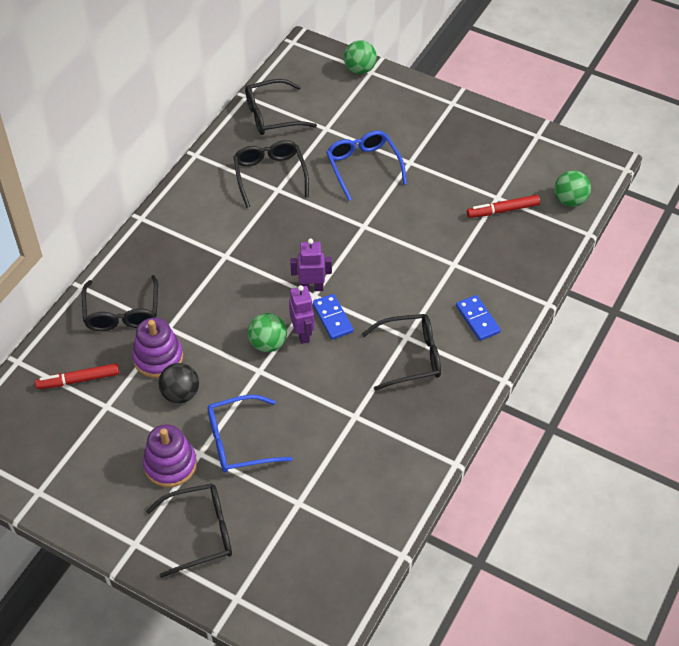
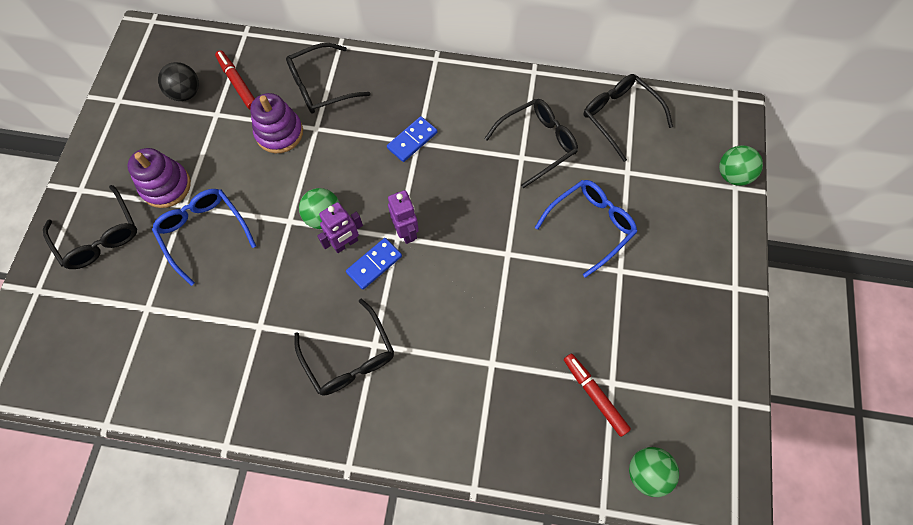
camera: 70 degrees right, 15 degrees up
black ball [158,363,199,403] -> black ball moved to [158,62,199,101]
blue domino [456,295,501,341] -> blue domino moved to [387,116,437,162]

